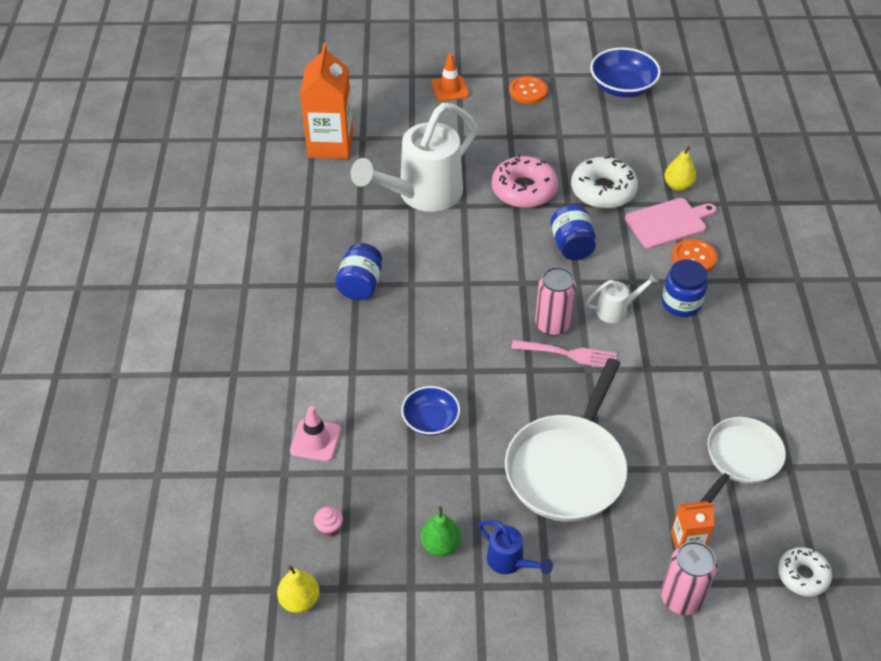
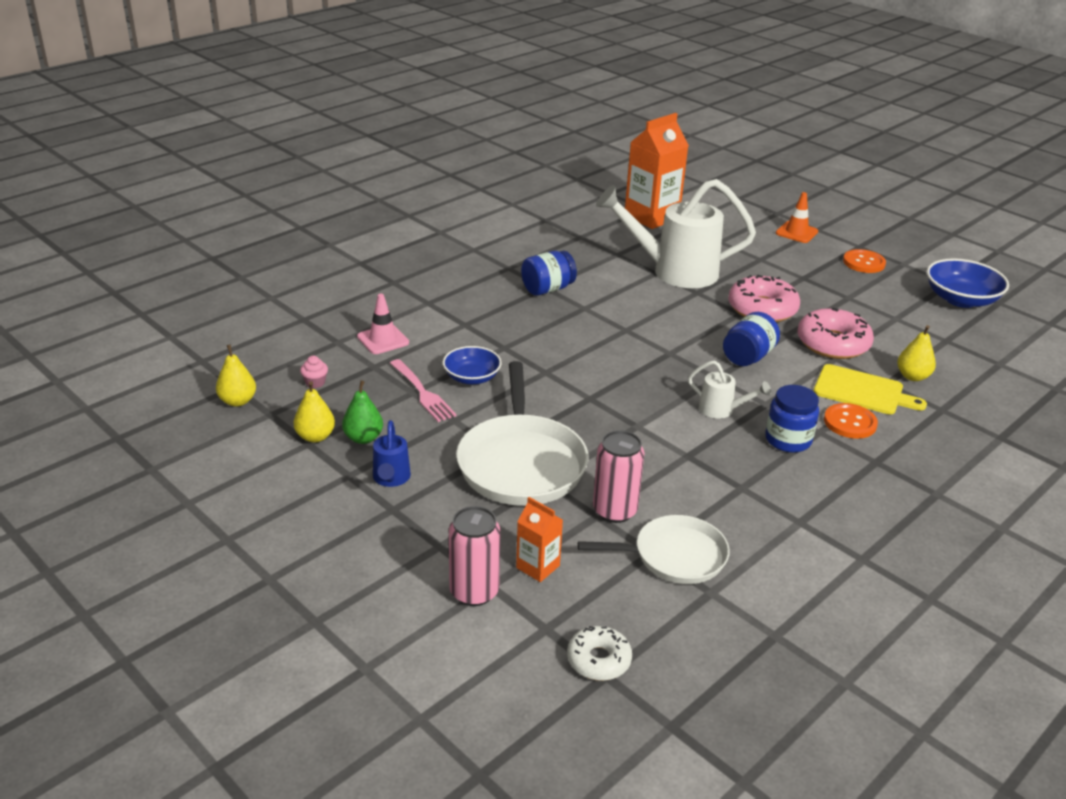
camera: 45 degrees right, 15 degrees down
white pan [505,358,628,522] -> white pan turned 75 degrees counterclockwise [456,361,589,506]
pink fork [511,340,617,367] -> pink fork moved to [390,359,457,422]
pink can [535,267,576,336] -> pink can moved to [593,430,645,523]
white donut [571,156,638,209] -> pink donut [797,308,874,359]
pink cutting board [625,198,716,249] -> yellow cutting board [814,364,927,414]
none -> yellow pear [294,381,335,443]

